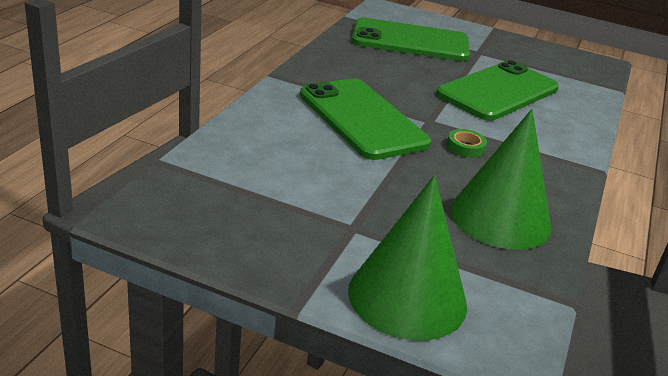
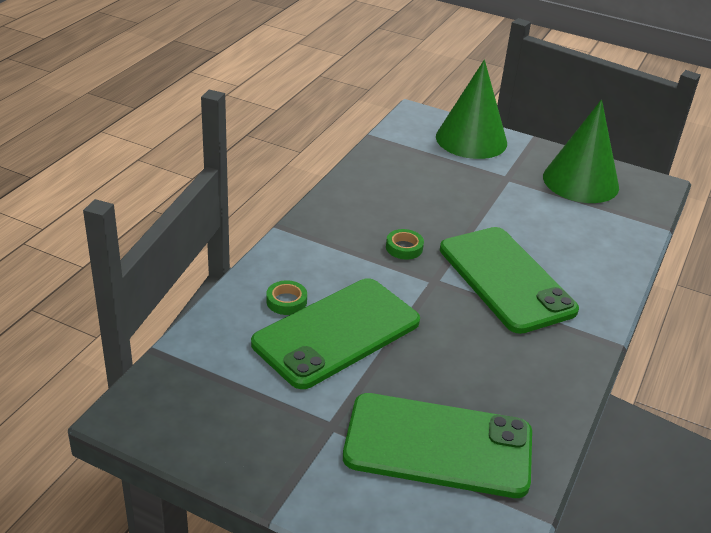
camera: 175 degrees left, 5 degrees up
green cone [450,109,552,250] -> green cone moved to [543,99,619,203]
none -> green tape [266,280,307,315]

